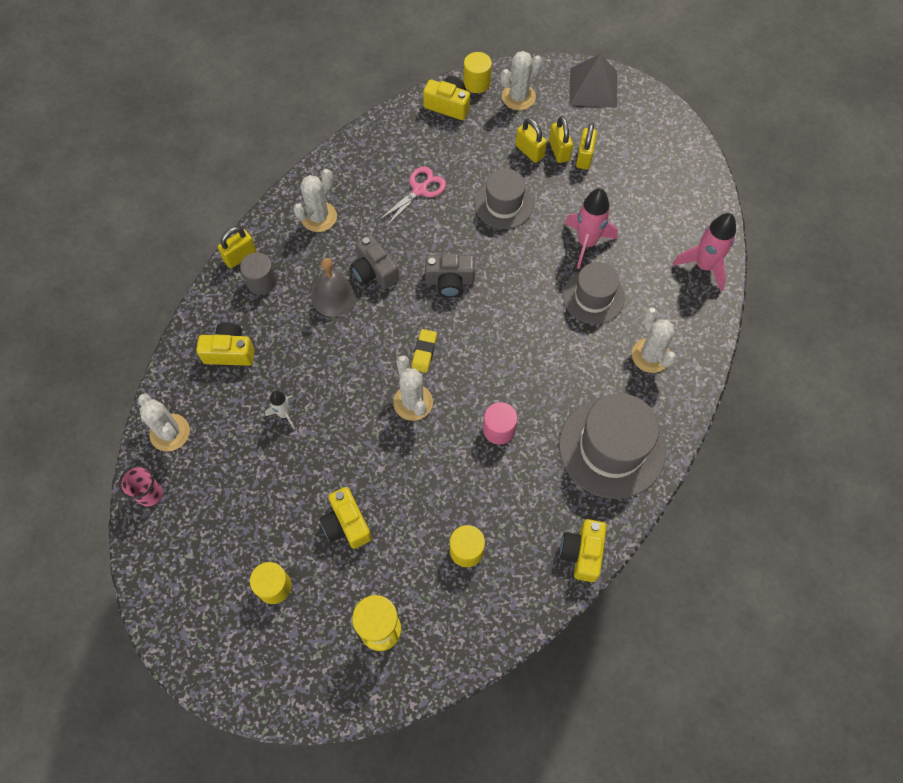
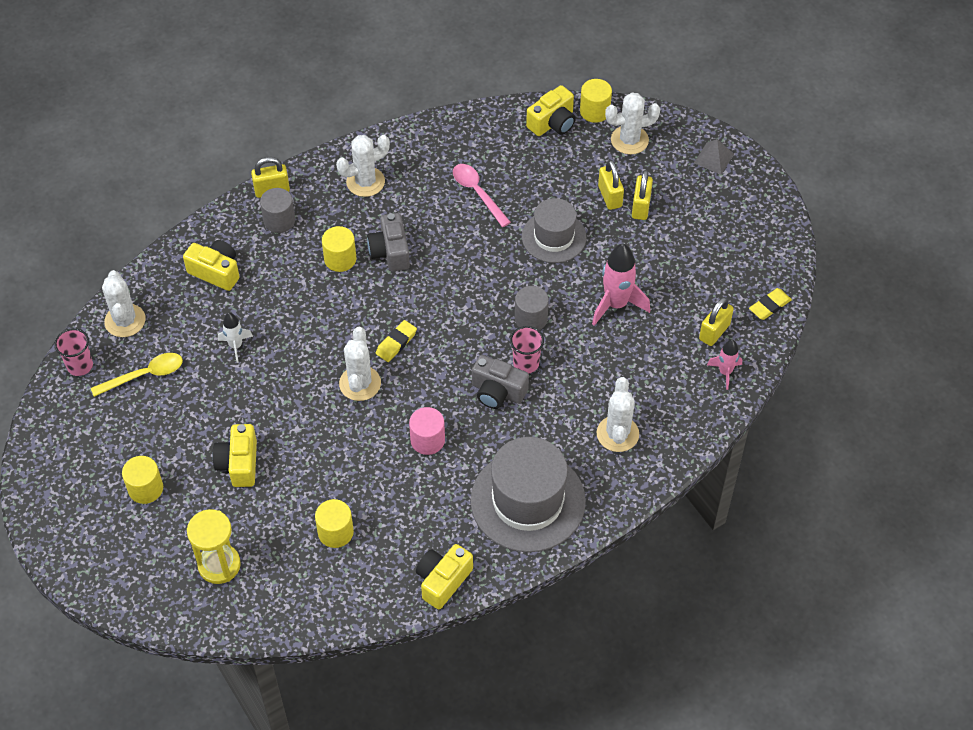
camera: 25 degrees right, 10 degrees down
grey bell [311,258,358,317] -> yellow cylinder [322,226,356,272]
pink scissors [378,167,446,227] -> pink spoon [453,164,511,227]
yellow camera [423,76,470,120] -> yellow camera turned 90 degrees clockwise [526,85,576,136]
grey camera [425,254,475,297] -> grey camera moved to [472,355,529,409]
grey hat [563,262,625,324] -> none
grey pyramid [569,54,617,108] -> grey pyramid [694,139,734,174], size x0.57
yellow padlock [576,123,597,170] -> yellow padlock moved to [699,297,734,346]
pink rocket [673,213,736,291] -> pink rocket [707,339,742,390], size x0.57
none -> yellow spoon [91,353,183,397]
none -> pink cup [510,326,544,374]
none -> grey cylinder [515,286,549,330]
none -> yellow eraser [749,288,792,320]

